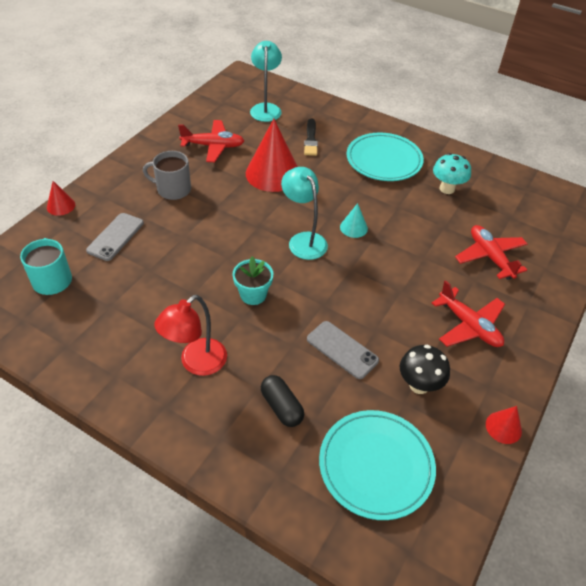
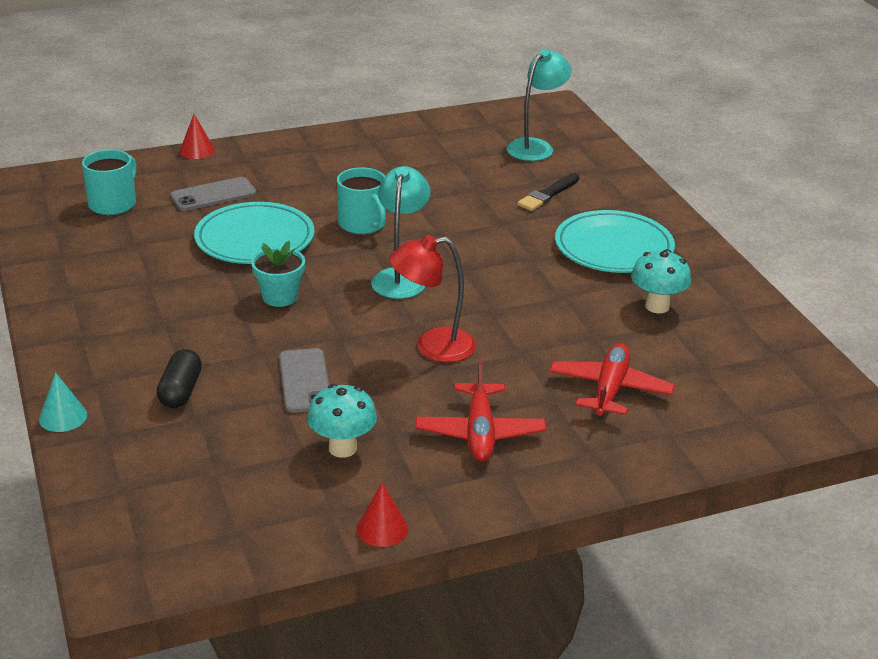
camera: 40 degrees right, 15 degrees down
grey mug [143,151,191,200] -> none
red lamp [154,295,227,376] -> red lamp moved to [389,235,476,362]
red plane [178,120,244,162] -> none
red cone [246,119,298,192] -> none
turquoise plate [319,410,436,520] -> turquoise plate moved to [194,202,315,264]
turquoise cone [340,203,368,238] -> turquoise cone moved to [39,372,87,432]
black mushroom [400,345,450,394] -> turquoise mushroom [307,384,377,458]
none -> turquoise mug [337,167,386,234]

